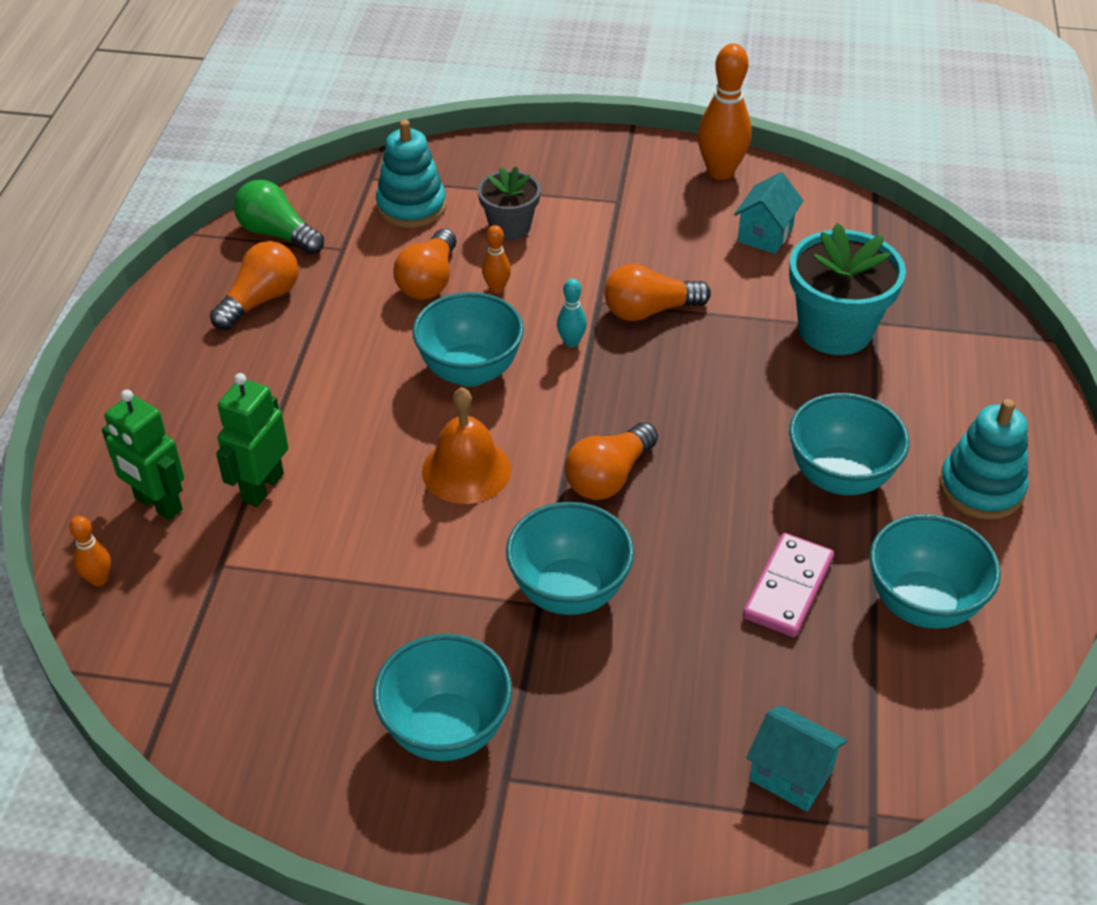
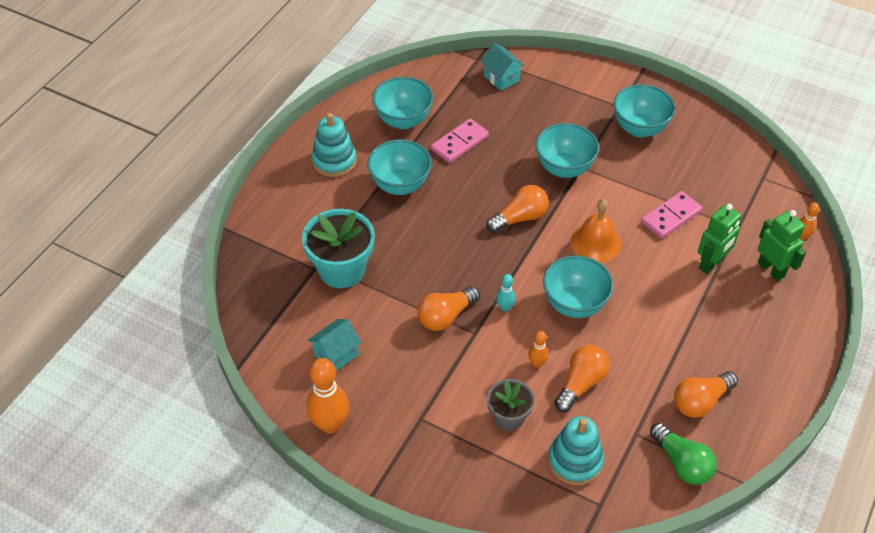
camera: 160 degrees left, 5 degrees up
orange light bulb [604,264,711,321] -> orange light bulb turned 135 degrees clockwise [418,286,480,331]
none -> pink domino [641,191,702,239]

